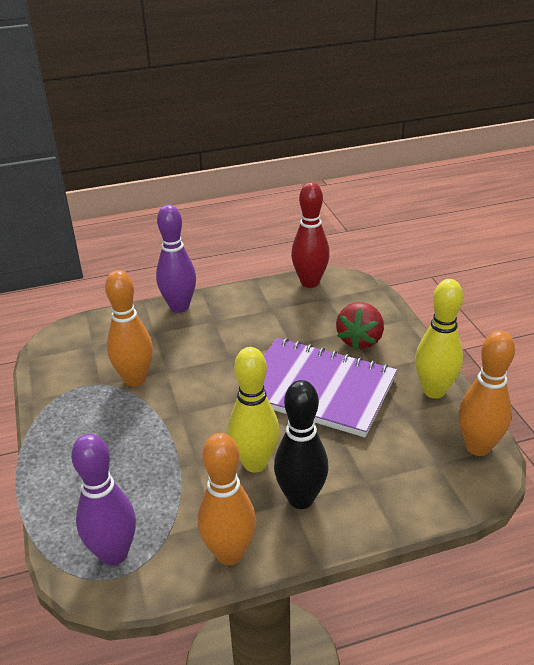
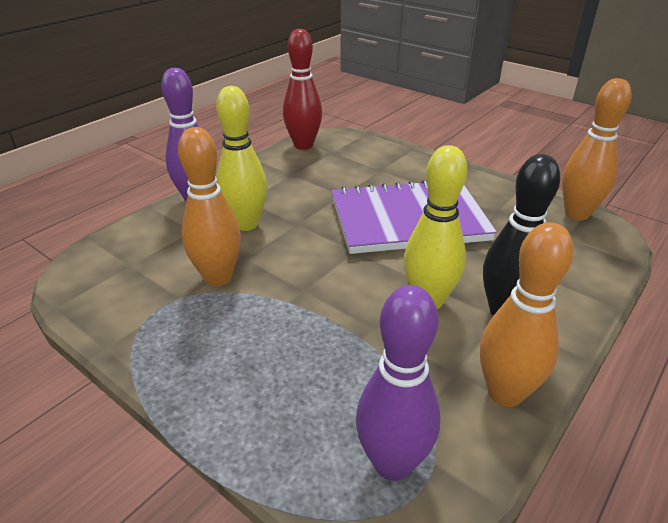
camera: 35 degrees left, 0 degrees up
red strawberry [336,302,384,350] -> none
yellow bowling pin [415,279,463,399] -> yellow bowling pin moved to [216,86,267,231]

